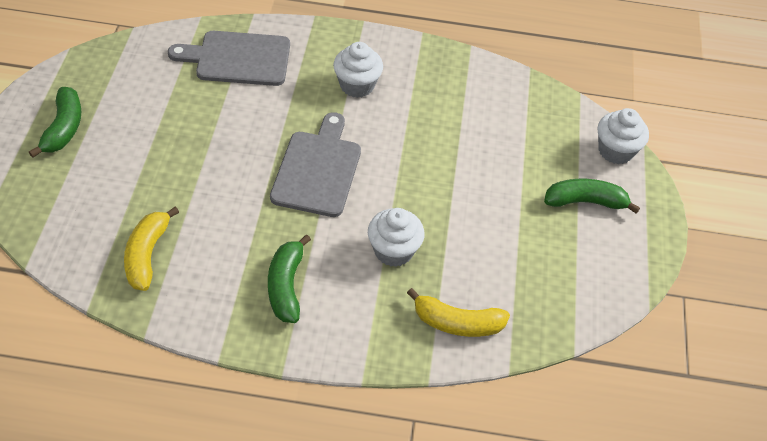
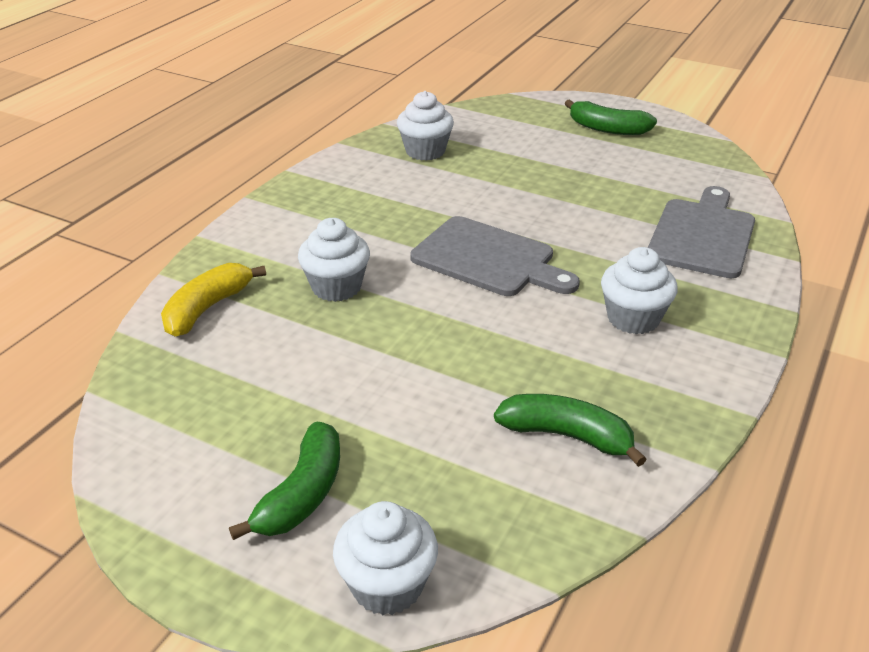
camera: 115 degrees right, 15 degrees down
yellow banana [124,207,179,291] -> white cupcake [397,91,454,161]
green banana [268,234,311,323] -> green banana moved to [494,394,647,467]

